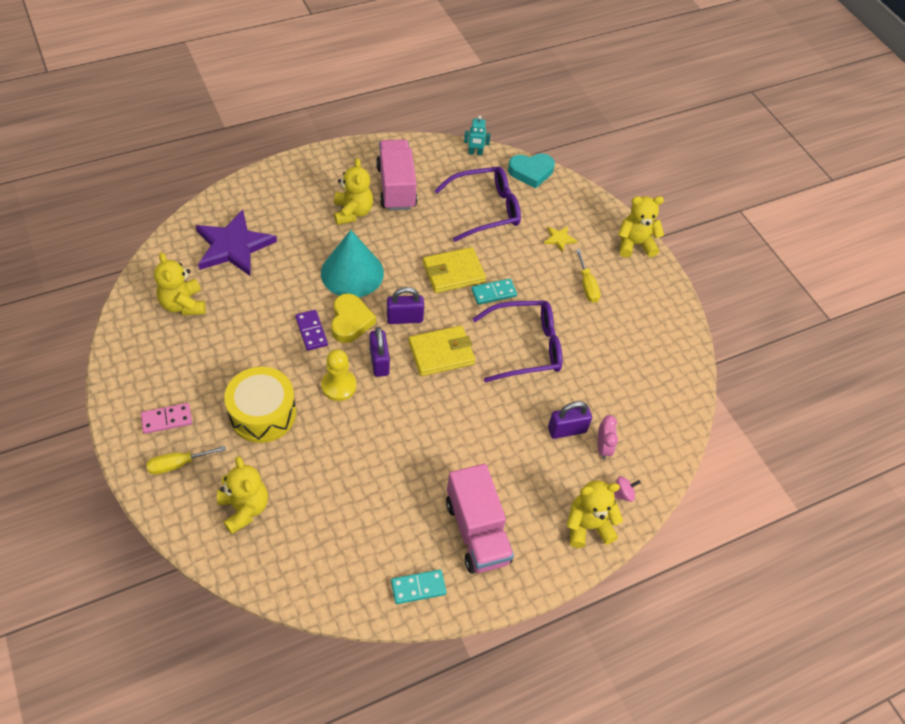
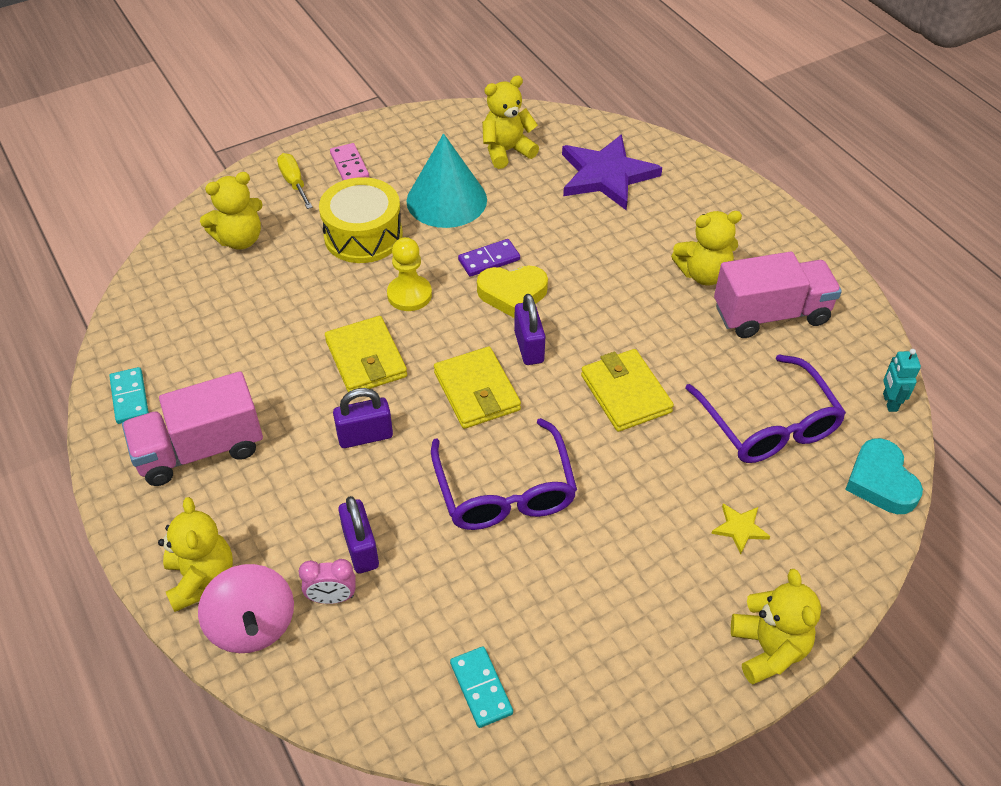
camera: 90 degrees right, 5 degrees down
turquoise cone [321,230,384,297] -> turquoise cone moved to [406,134,487,228]
purple padlock [369,327,390,377] -> purple padlock moved to [333,388,393,448]
turquoise domino [471,279,517,305] -> turquoise domino moved to [450,646,513,728]
yellow screwdriver [576,249,601,303] -> none
pink spinning top [614,476,641,502] -> pink spinning top [198,564,294,653], size x2.16
none -> yellow wallet [325,316,407,392]

